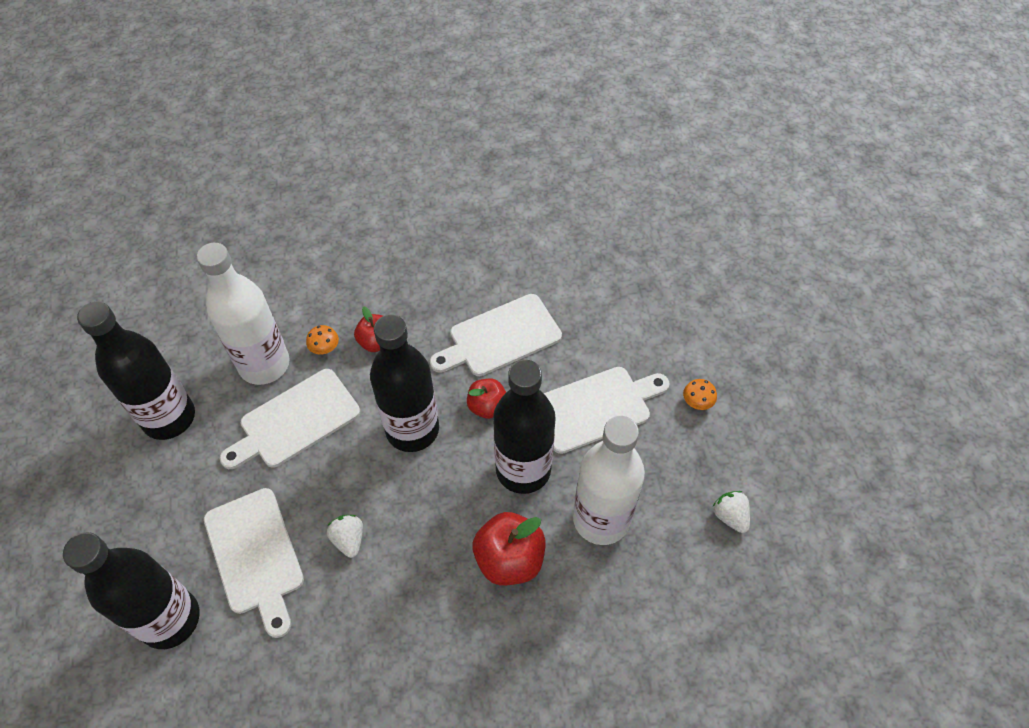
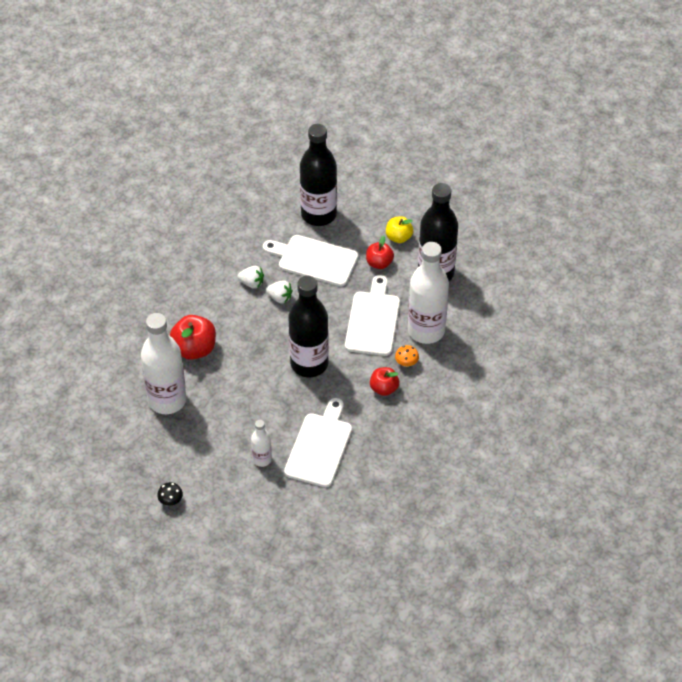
camera: 135 degrees right, 5 degrees down
red apple [467,379,506,419] -> red apple moved to [366,236,394,269]
black bottle [493,360,556,494] -> none
white cutting board [544,367,670,454] -> none
orange mushroom [683,379,717,410] -> black mushroom [157,482,183,506]
white strawberry [712,491,750,533] -> white strawberry moved to [237,266,264,289]
none -> white bottle [251,420,272,467]
none -> yellow apple [386,216,413,243]

